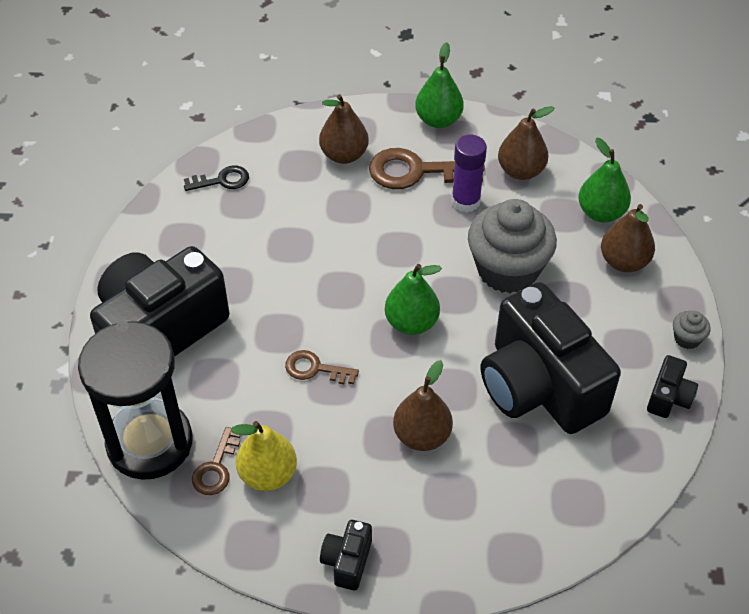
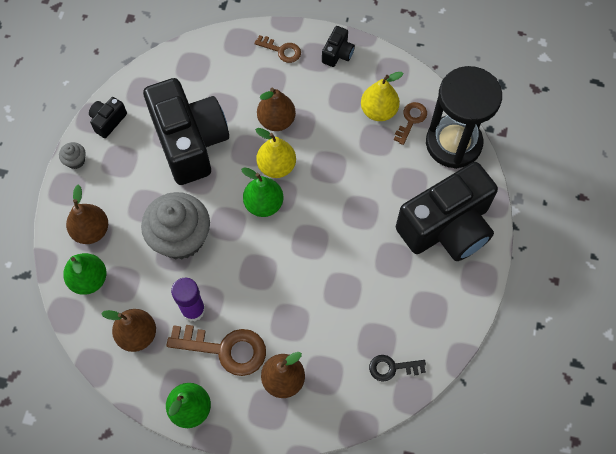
camera: 170 degrees left, 15 degrees up
brown key [285,350,359,384] -> brown key moved to [254,35,301,63]
none -> yellow pear [255,128,296,178]

